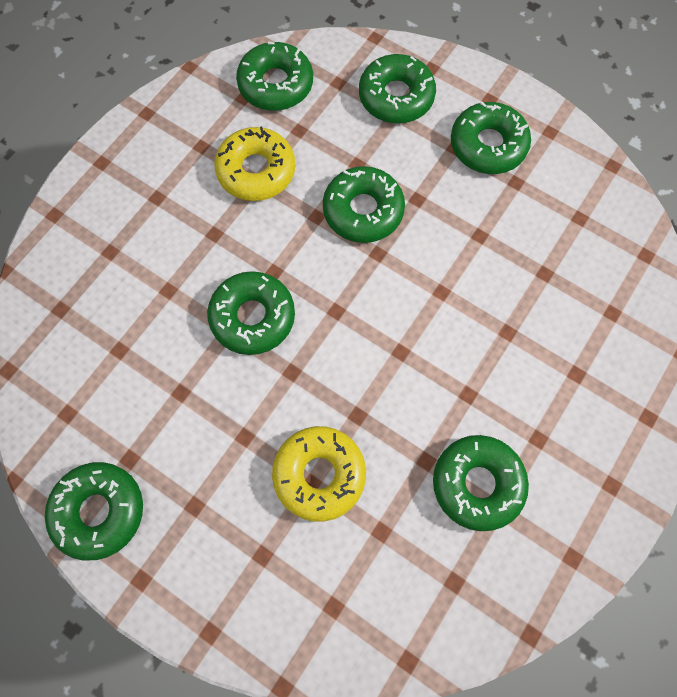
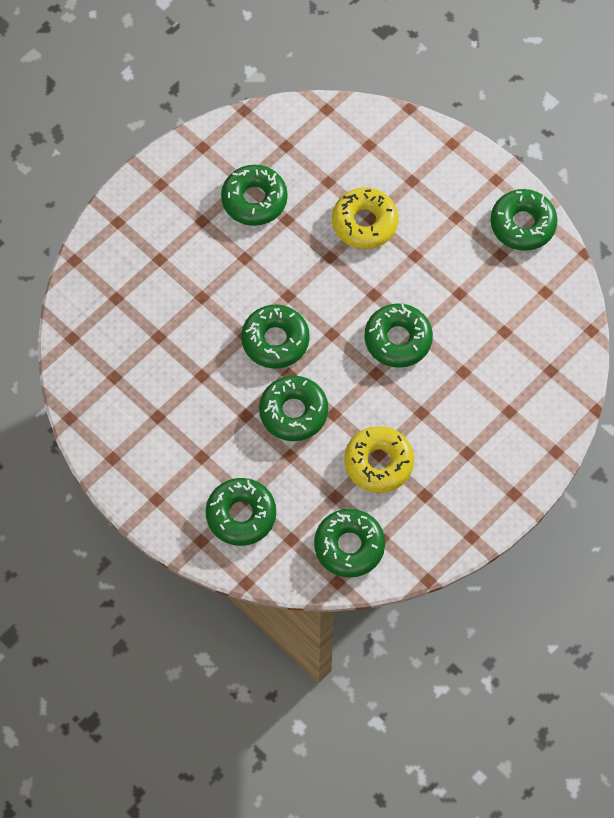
camera: 170 degrees left, 5 degrees down
green donut [451,101,531,174] -> green donut moved to [241,304,310,369]

